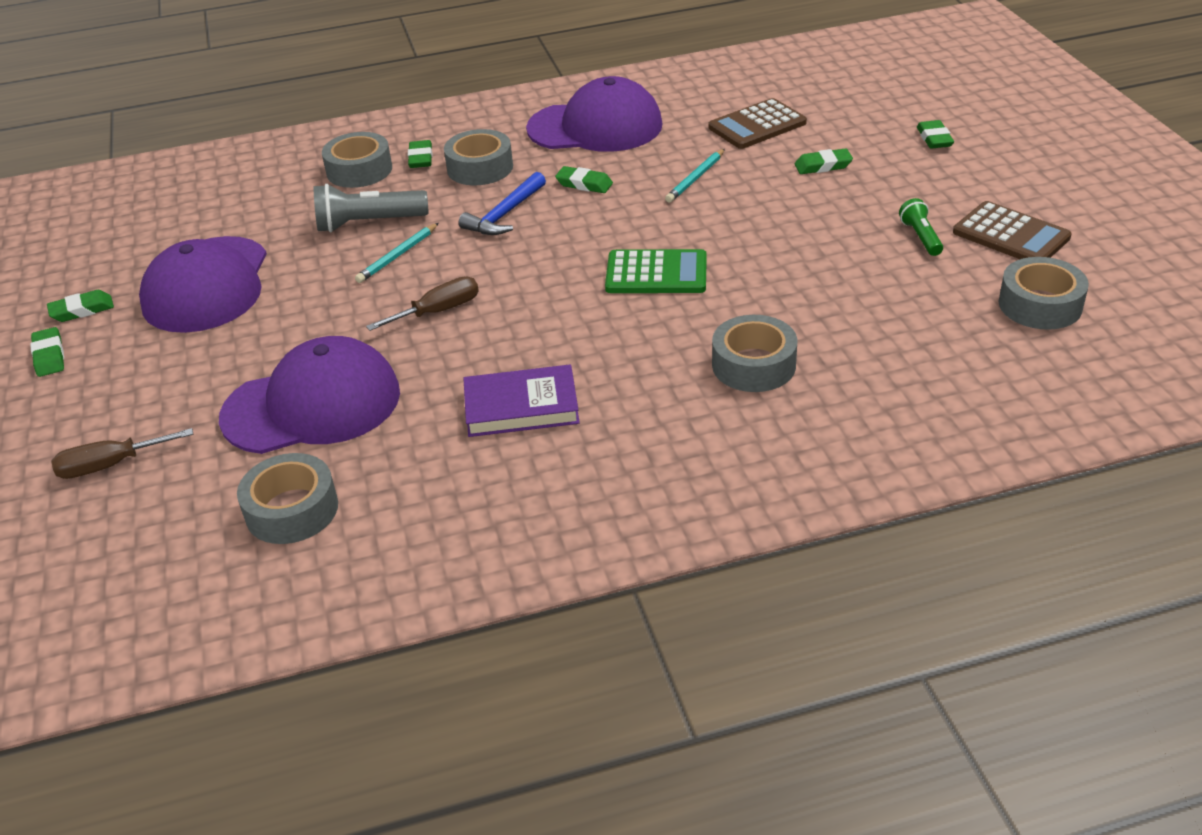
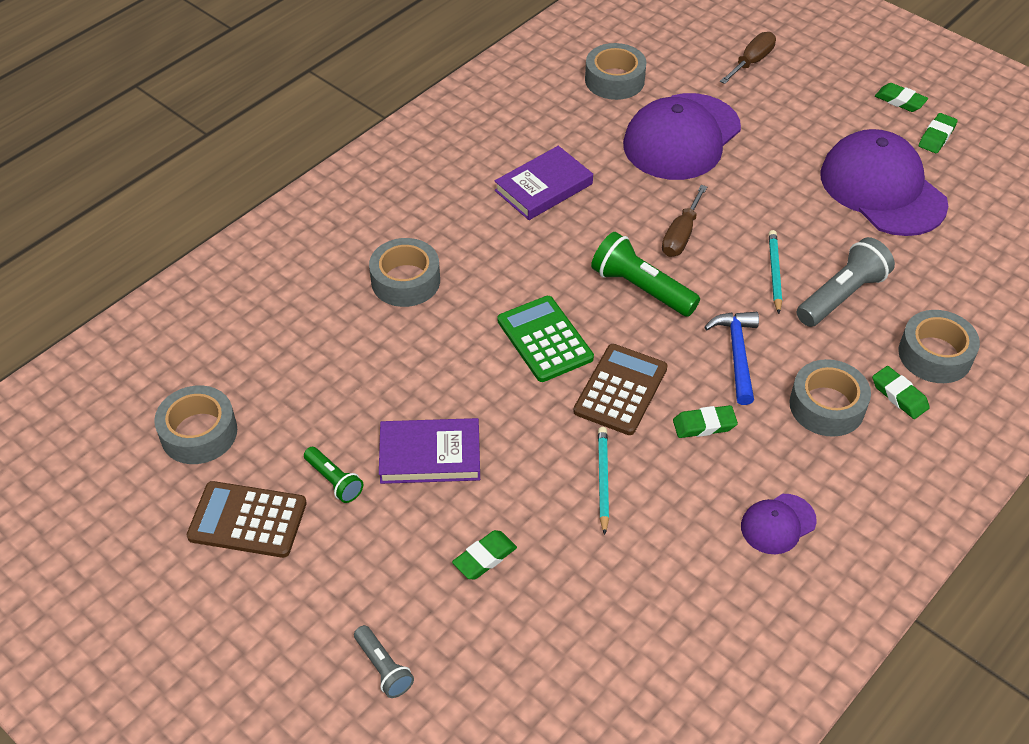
camera: 145 degrees right, 10 degrees up
purple cap [526,76,663,152] -> purple cap [741,494,817,554], size x0.47
green calculator [605,249,707,293] -> green calculator turned 90 degrees clockwise [498,296,594,382]
brown calculator [708,98,807,149] -> brown calculator moved to [573,344,668,435]
green eraser [917,120,954,149] -> grey flashlight [354,625,414,698]
none -> purple book [379,418,480,484]
none -> green flashlight [591,232,700,317]

